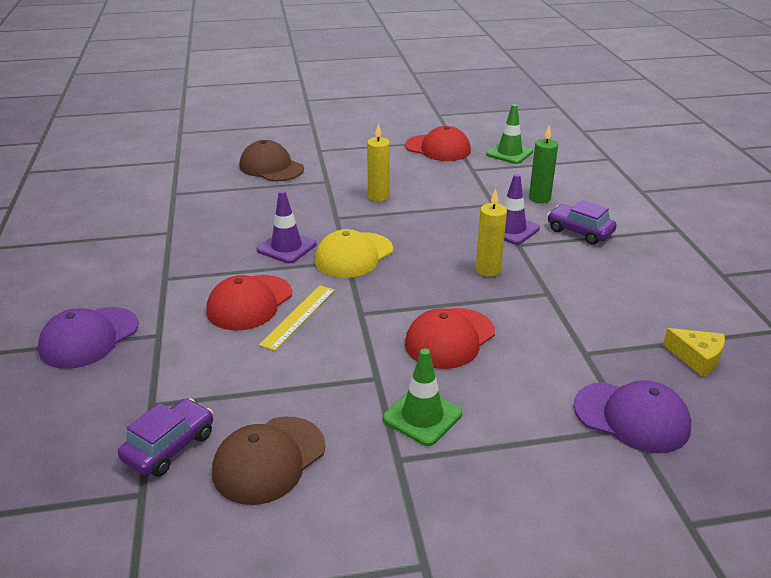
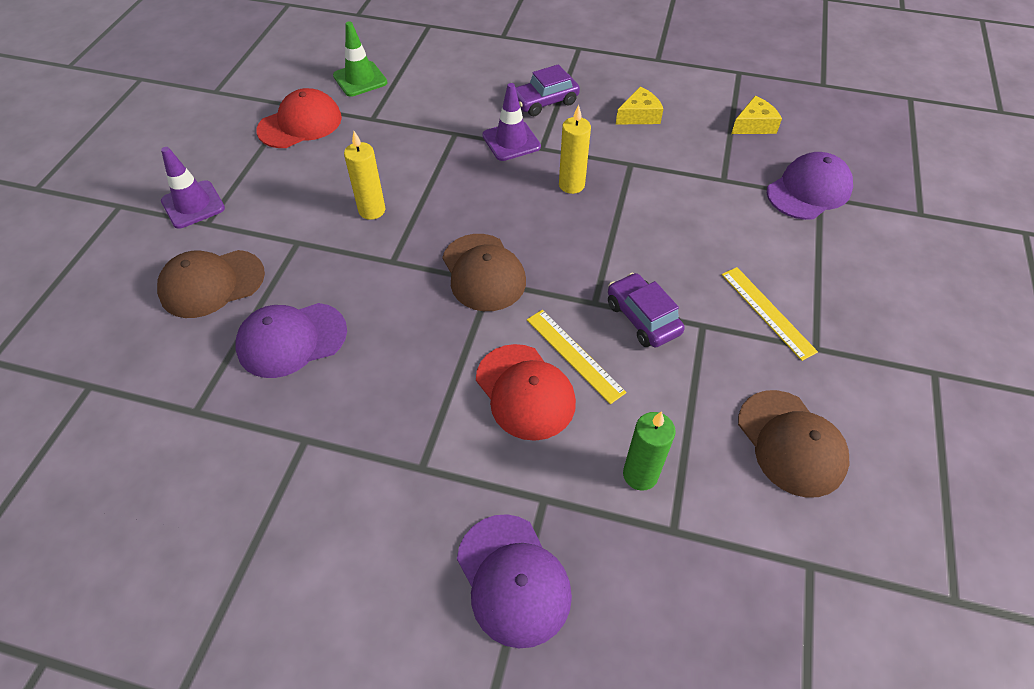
camera: 65 degrees left, 20 degrees up
purple car [118,398,213,477] -> purple car moved to [608,273,685,347]
purple traffic cone [257,190,316,263] -> purple traffic cone moved to [161,147,225,229]
yellow cap [315,229,393,278] -> brown cap [442,234,526,311]
green traffic cone [383,349,462,446] -> yellow ruler [722,267,818,361]
red cap [405,308,495,369] -> none
green candle [529,126,558,203] -> green candle moved to [623,411,676,491]
none -> purple cap [235,303,347,378]
none -> yellow cheese [616,87,663,124]

